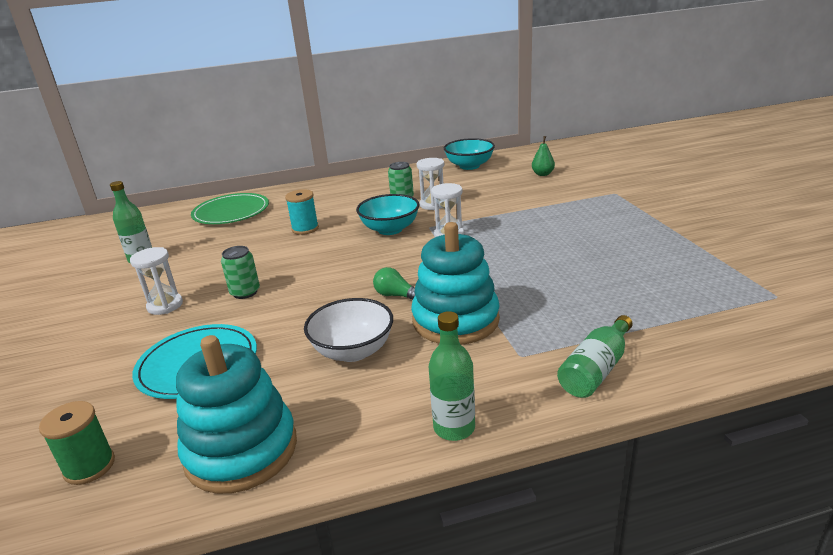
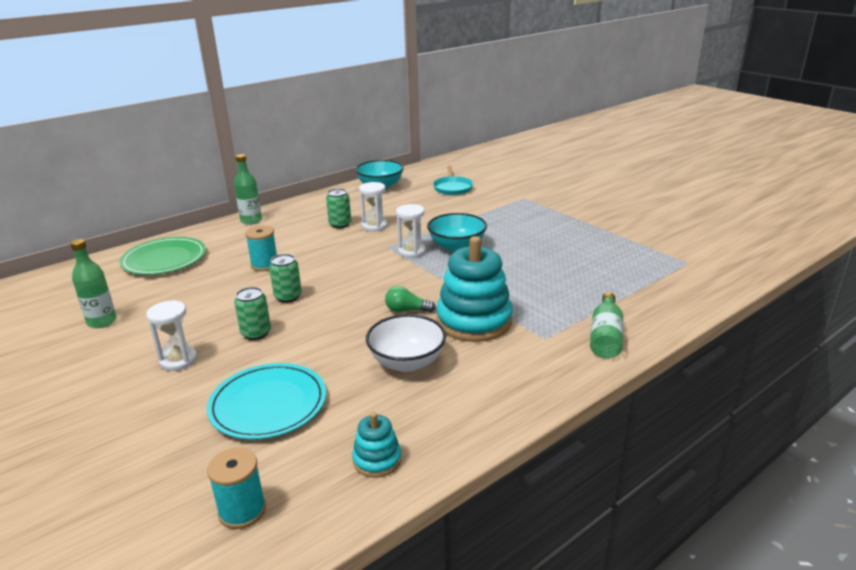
camera: 25 degrees left, 0 degrees up
green spool [39,401,115,485] -> turquoise spool [207,448,266,529]
turquoise stacking toy [176,335,297,494] -> turquoise stacking toy [352,412,402,478], size x0.49
turquoise bowl [356,194,420,235] -> turquoise bowl moved to [427,213,487,252]
green bottle [429,311,475,441] -> green bottle moved to [234,154,262,224]
green pear [532,136,555,176] -> turquoise pan [433,165,473,195]
none -> green can [269,254,302,303]

